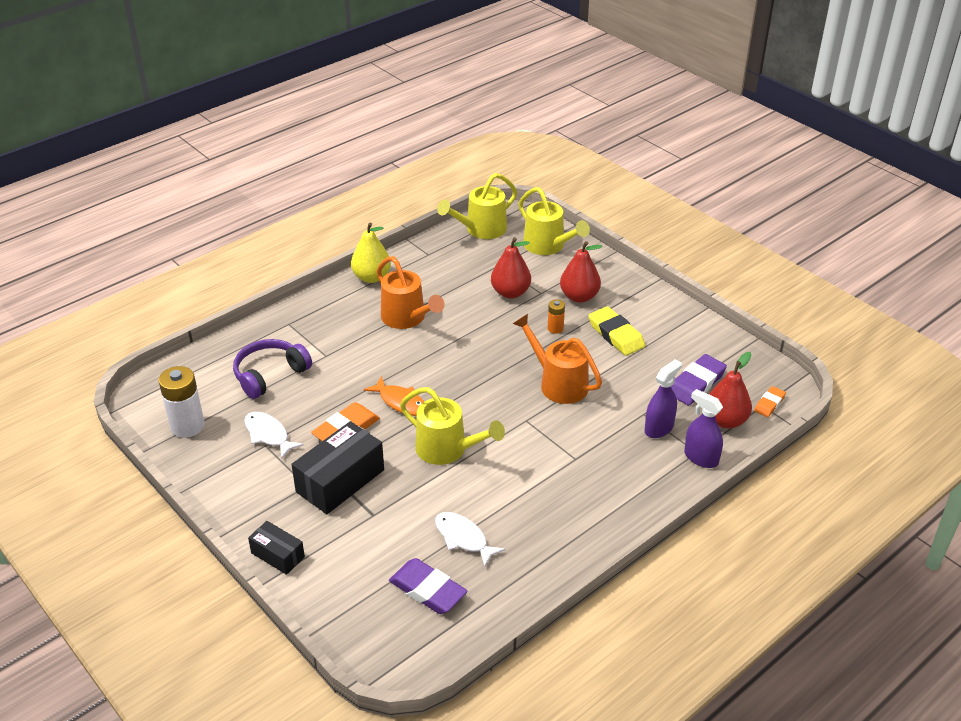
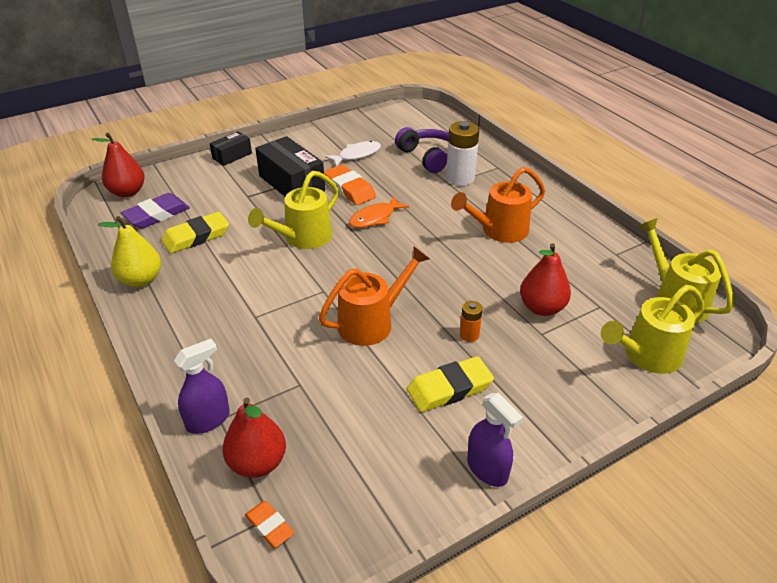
camera: 100 degrees right, 0 degrees up
white battery [159,366,205,438] -> white battery moved to [446,121,479,186]
yellow pear [351,223,391,283] -> yellow pear moved to [98,216,161,287]
white fish [435,512,505,567] -> yellow eraser [161,212,229,254]
red pear [560,241,602,303] -> red pear moved to [92,133,145,198]
purple spray bottle [645,359,682,438] -> purple spray bottle moved to [467,393,523,487]
purple eraser [671,354,727,405] -> none

